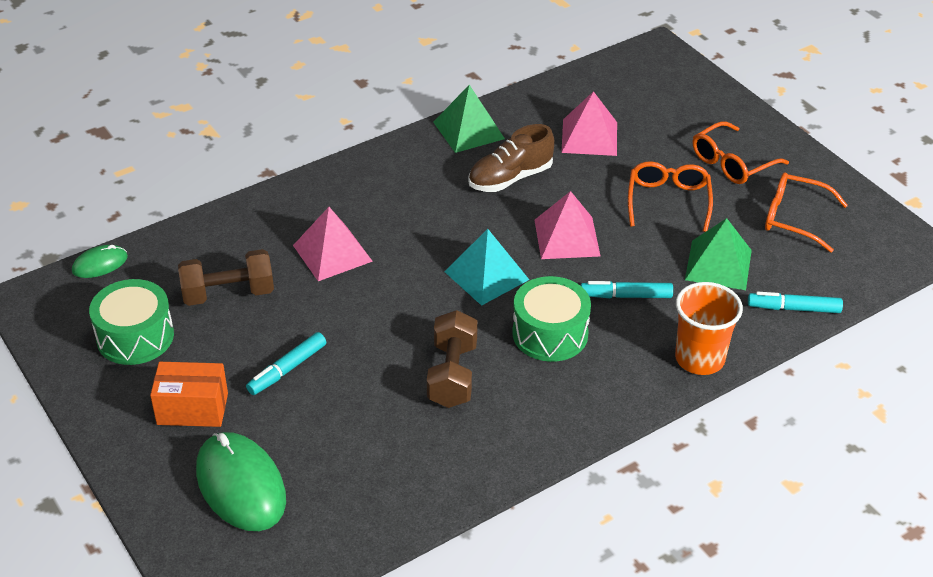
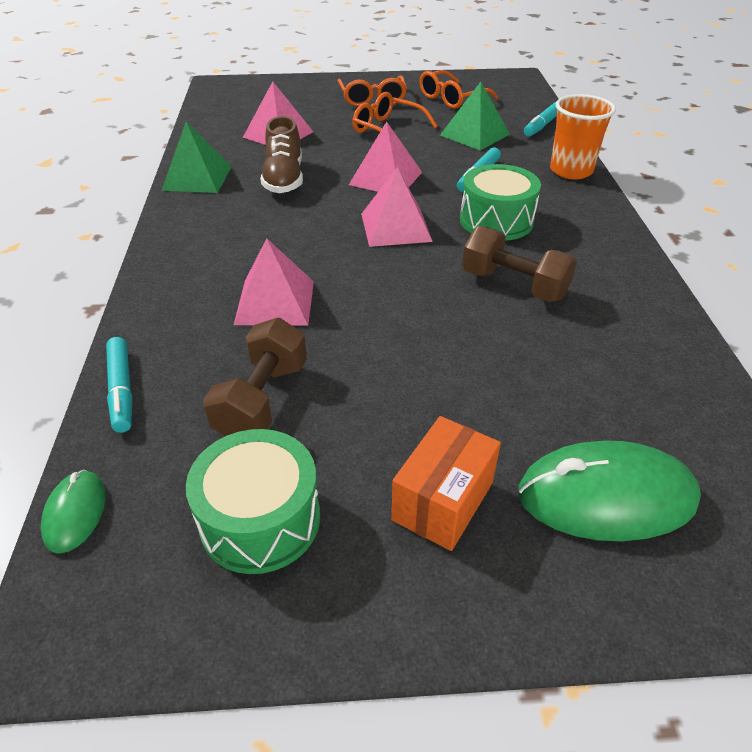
camera: 60 degrees left, 0 degrees up
turquoise marker [246,332,326,395] -> turquoise marker moved to [106,337,133,433]
turquoise pyramid [444,229,529,306] -> pink pyramid [361,167,433,247]

